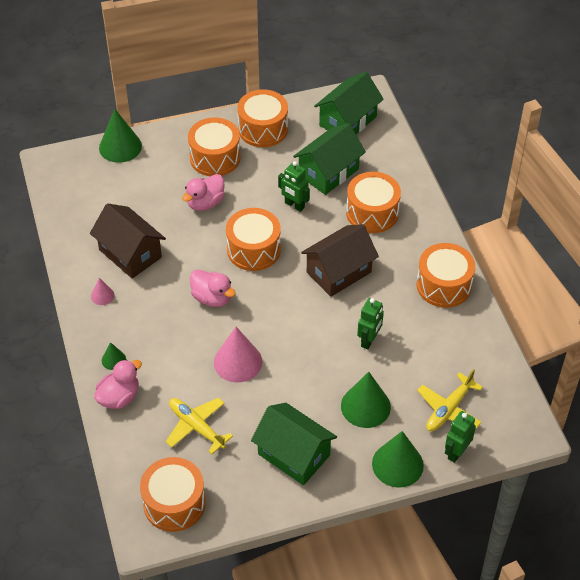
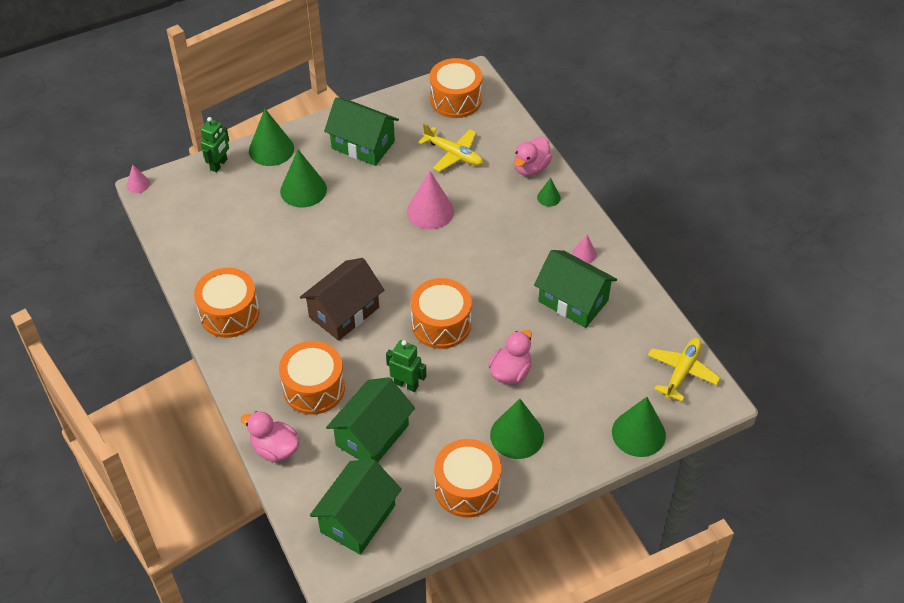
camera: 170 degrees right, 0 degrees up
brown house [90,203,166,279] -> green house [534,250,617,328]
orange drum [188,117,241,176] -> green cone [490,399,544,459]
pink duck [190,269,236,307] -> pink duck moved to [241,411,299,462]
green robot [357,298,384,349] -> none
yellow plane [417,369,483,431] -> yellow plane moved to [648,338,720,402]
none -> pink cone [127,164,150,193]

